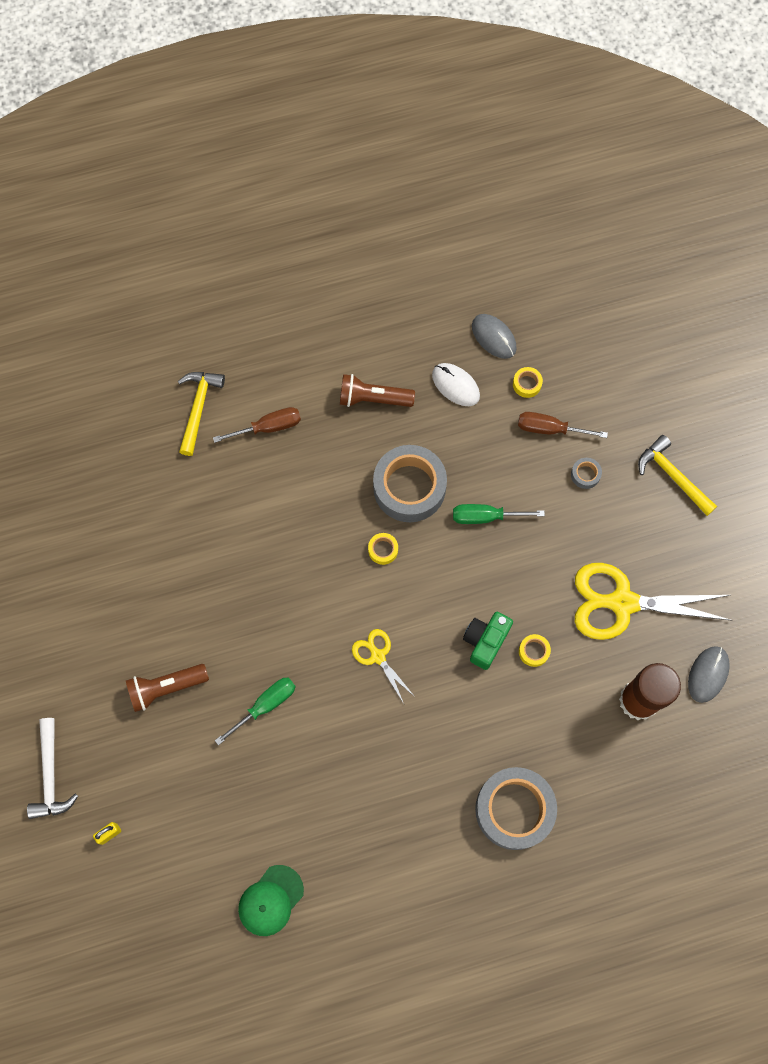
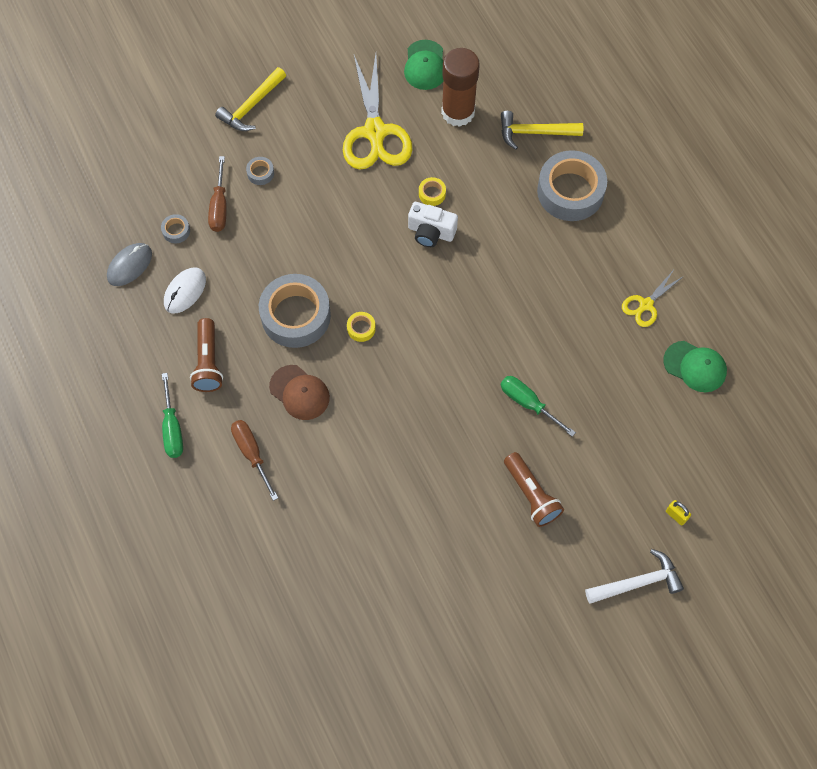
camera: 100 degrees left, 5 degrees down
yellow hammer [178,372,225,456] -> yellow hammer moved to [501,111,583,150]
yellow scissors [352,629,415,704] -> yellow scissors moved to [622,270,684,327]
green screwdriver [453,504,545,524] -> green screwdriver moved to [162,373,183,458]
green camera [463,612,513,670] -> white camera [408,202,458,247]
yellow tape [513,367,543,398] -> grey tape [161,214,190,243]
grey mouse [688,646,730,703] -> green cap [404,40,443,90]
none -> brown cap [269,365,330,420]

